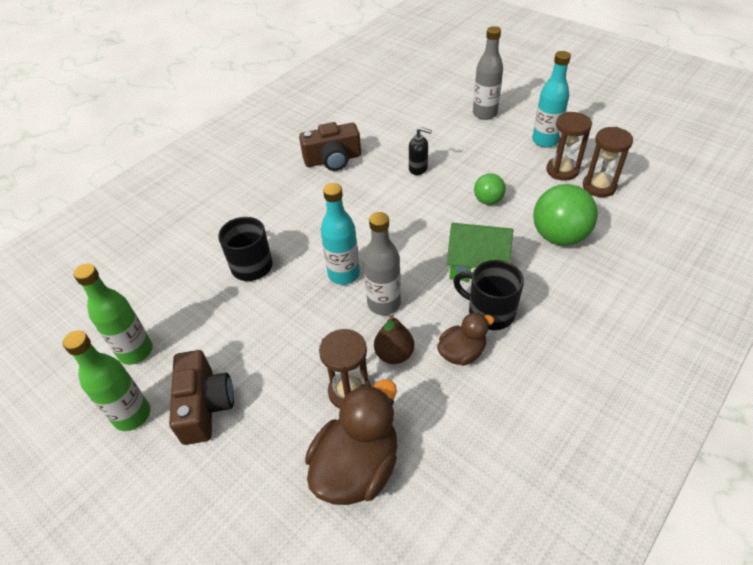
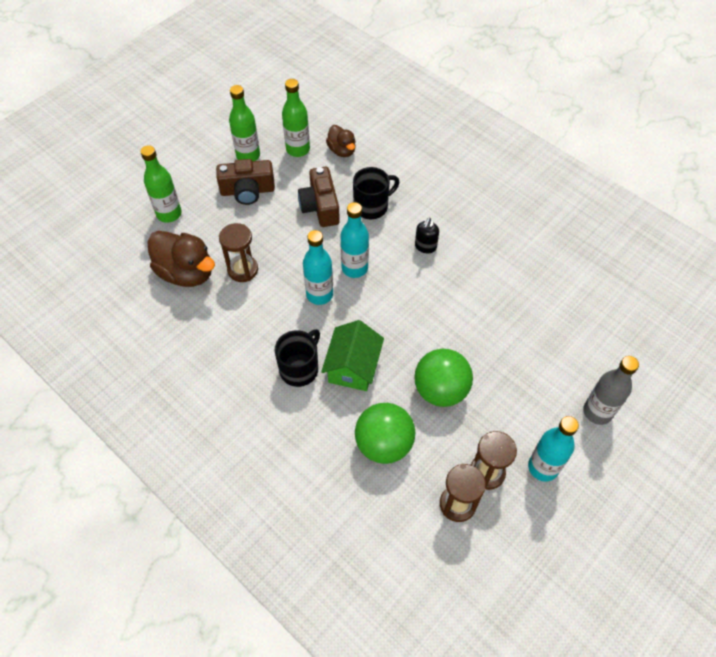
camera: 90 degrees right, 10 degrees up
brown camera [299,122,361,171] -> brown camera moved to [298,167,340,227]
grey bottle [363,212,401,315] -> turquoise bottle [303,230,333,305]
brown pear [374,315,414,364] -> none
black soap dispenser [409,127,432,175] -> black soap dispenser moved to [415,218,439,253]
brown duck [437,313,494,366] -> brown duck moved to [326,125,356,157]
green ball [474,174,506,205] -> green ball [414,349,473,407], size x1.82
none -> green bottle [141,145,182,223]

